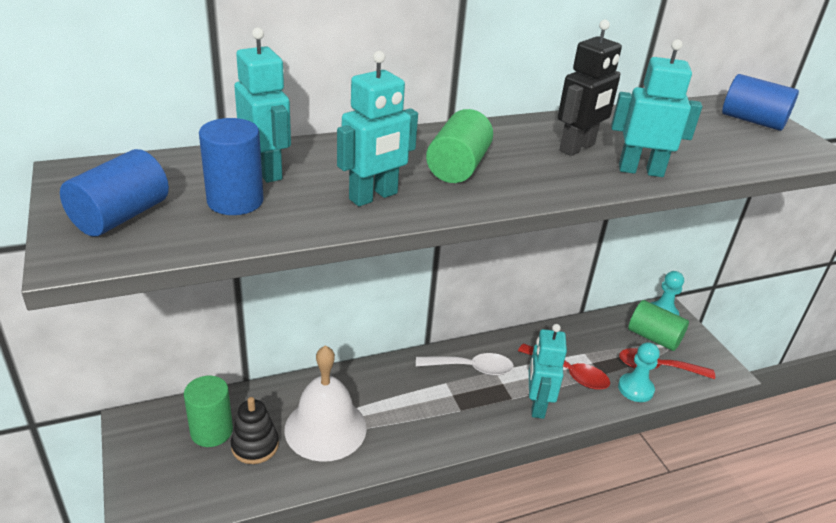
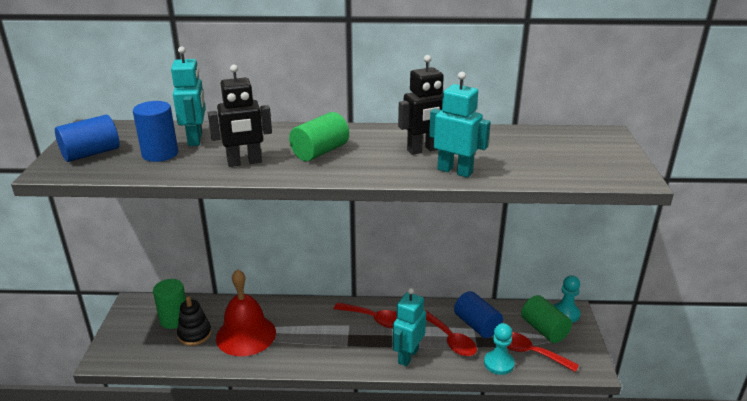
camera: 25 degrees right, 5 degrees down
white bell [284,345,367,462] -> red bell [216,269,276,356]
turquoise robot [337,51,418,206] -> black robot [208,65,272,167]
white spoon [416,353,514,376] -> red spoon [334,303,397,328]
blue cylinder [722,74,799,131] -> blue cylinder moved to [454,291,503,338]

